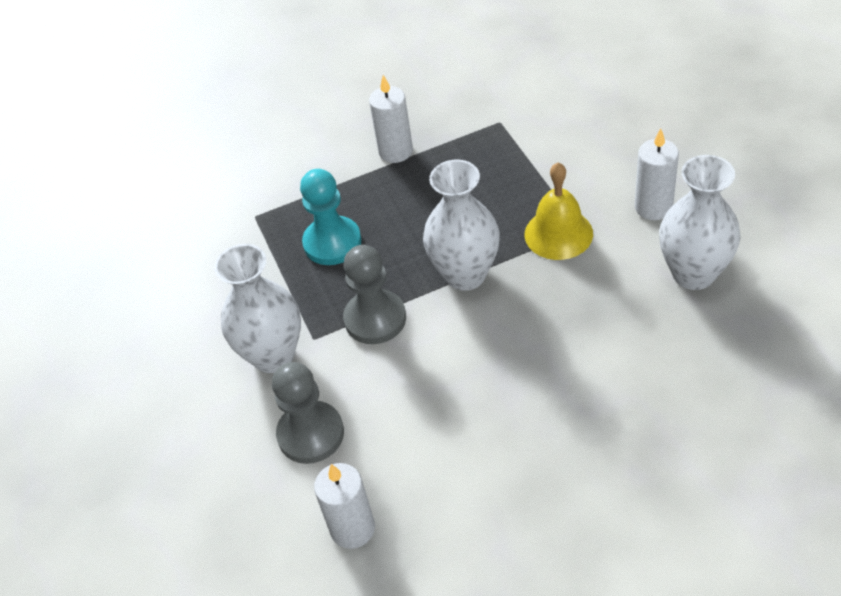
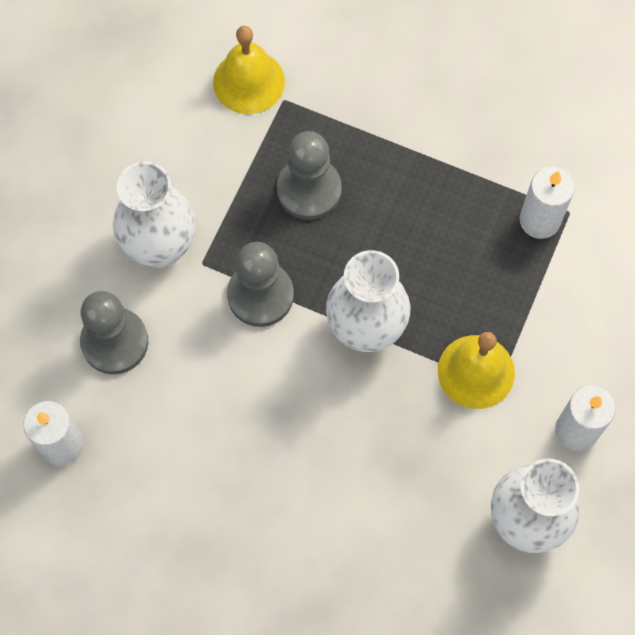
camera: 40 degrees right, 20 degrees up
turquoise pawn [300,169,361,265] -> grey pawn [277,131,342,220]
white candle [369,75,413,163] -> white candle moved to [520,167,575,239]
none -> yellow bell [213,26,285,114]

